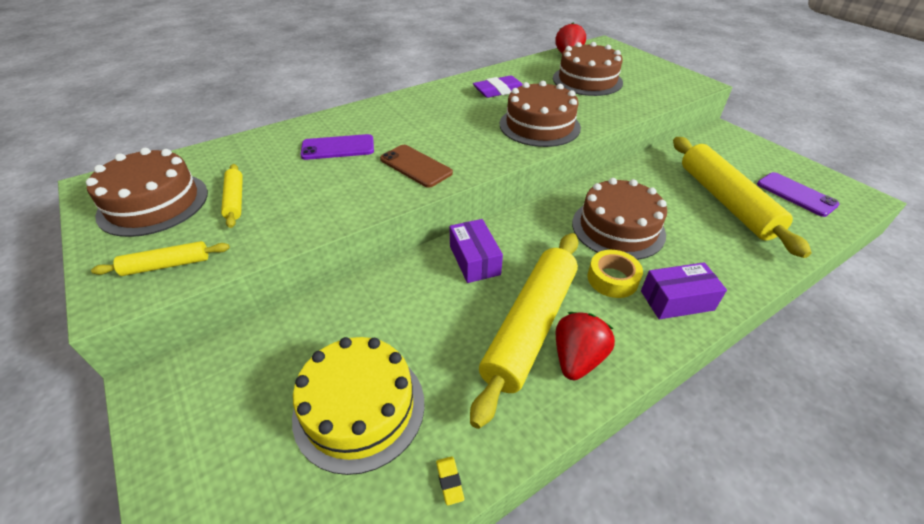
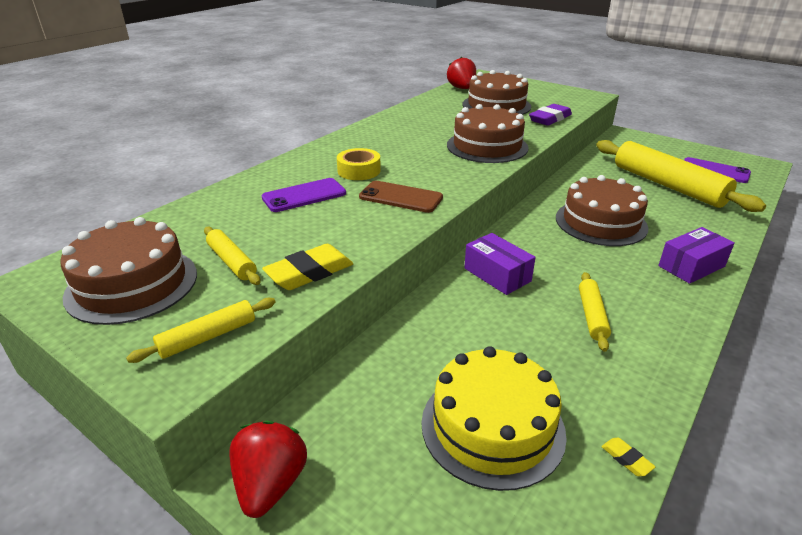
camera: 20 degrees left, 10 degrees down
yellow rolling pin [470,233,579,429] -> yellow rolling pin [579,272,611,352], size x0.47
purple eraser [473,75,522,98] -> purple eraser moved to [529,104,572,126]
red strawberry [556,312,615,380] -> red strawberry moved to [229,421,307,518]
yellow tape [587,250,643,298] -> yellow tape moved to [337,148,381,180]
none -> yellow eraser [262,244,353,290]

